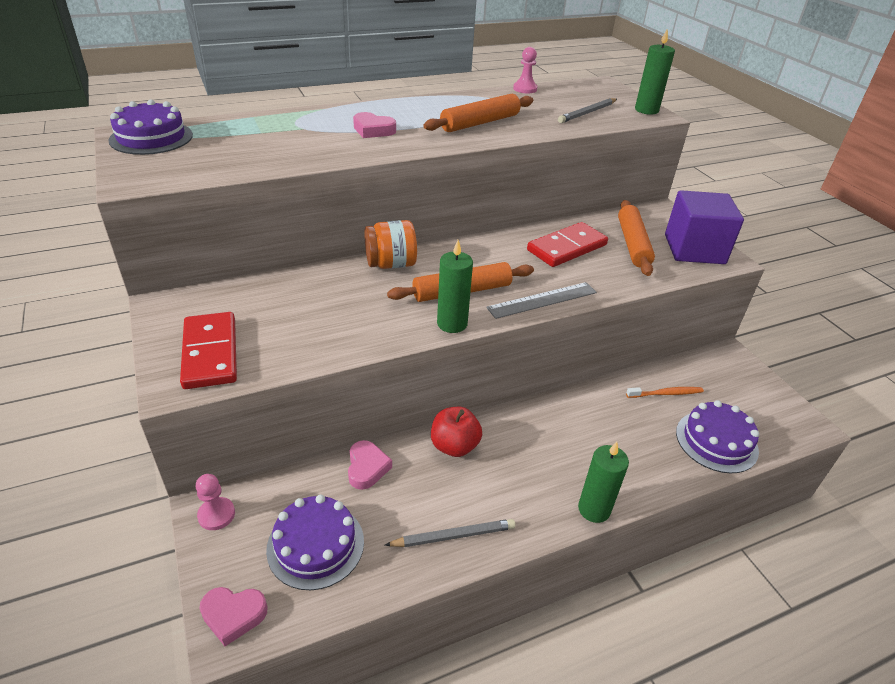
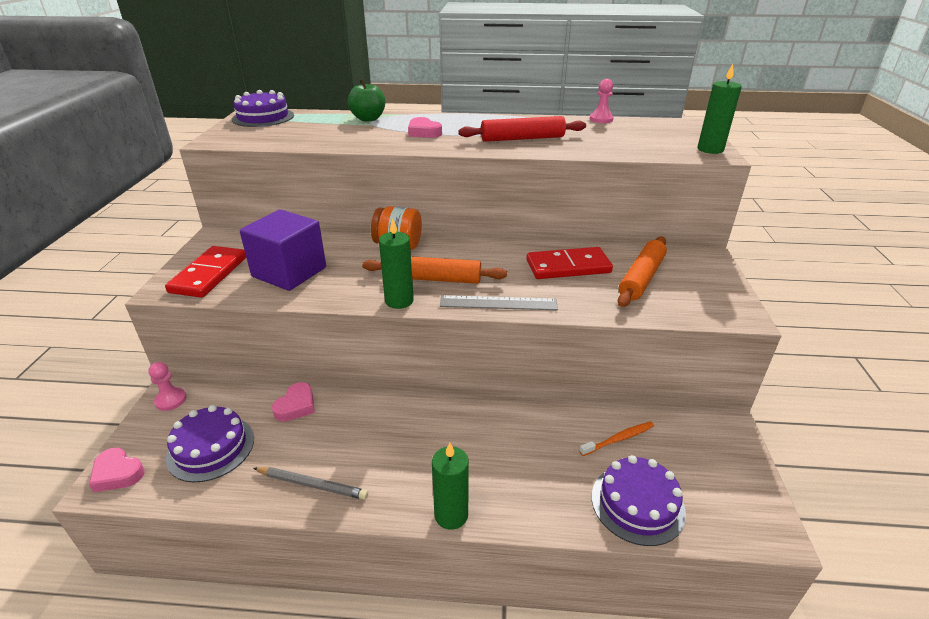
camera: 30 degrees right, 5 degrees down
orange rolling pin [423,94,533,132] -> red rolling pin [459,116,586,142]
red apple [431,407,482,457] -> none
grey pencil [558,98,617,123] -> none
orange toothbrush [626,387,704,398] -> orange toothbrush turned 45 degrees counterclockwise [579,421,654,456]
purple cube [665,190,744,264] -> purple cube moved to [240,209,326,291]
none -> green apple [348,79,385,122]

